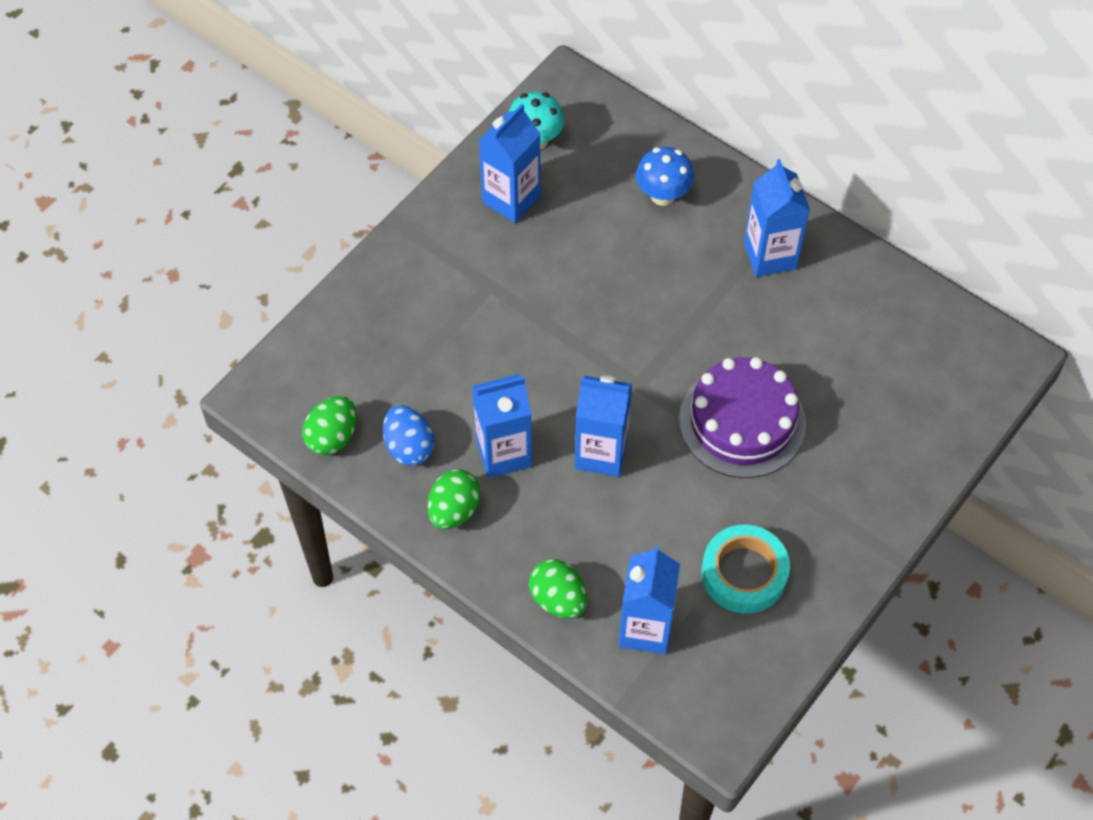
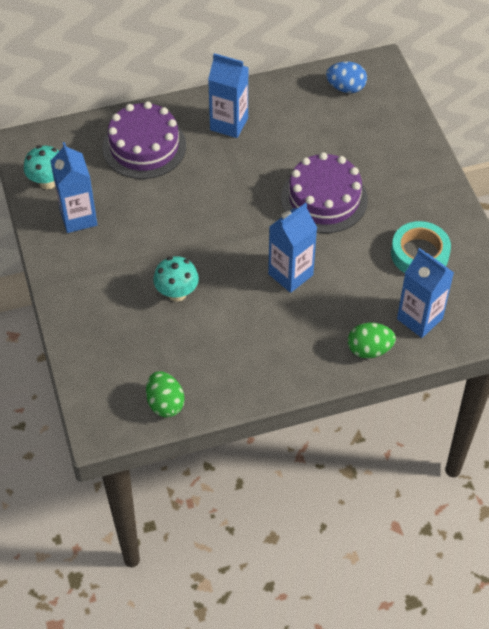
camera: 55 degrees left, 5 degrees down
blue egg [383,405,434,466] -> blue egg moved to [326,62,367,93]
green egg [427,469,481,529] -> none
blue carton [472,374,532,478] -> none
blue mushroom [636,147,694,206] -> purple cake [102,101,186,179]
none -> turquoise mushroom [153,256,199,302]

